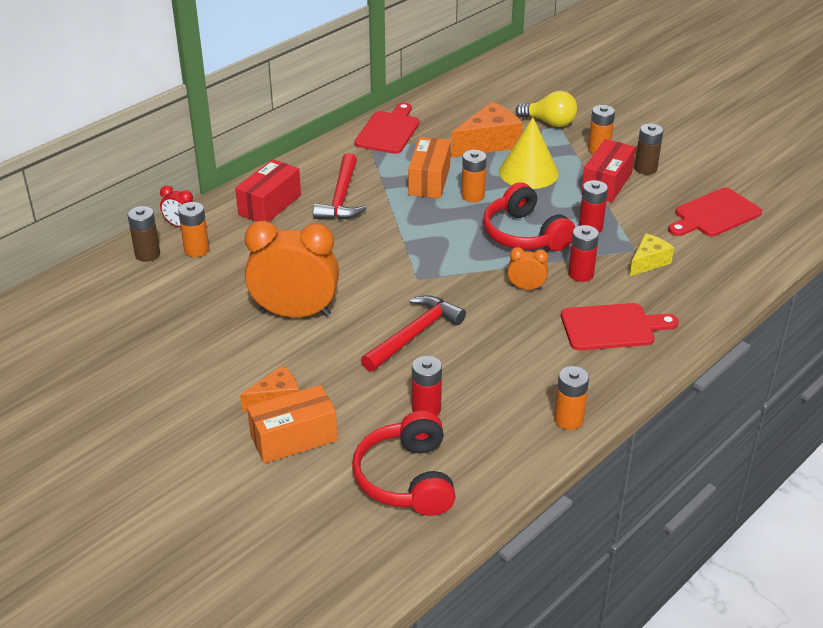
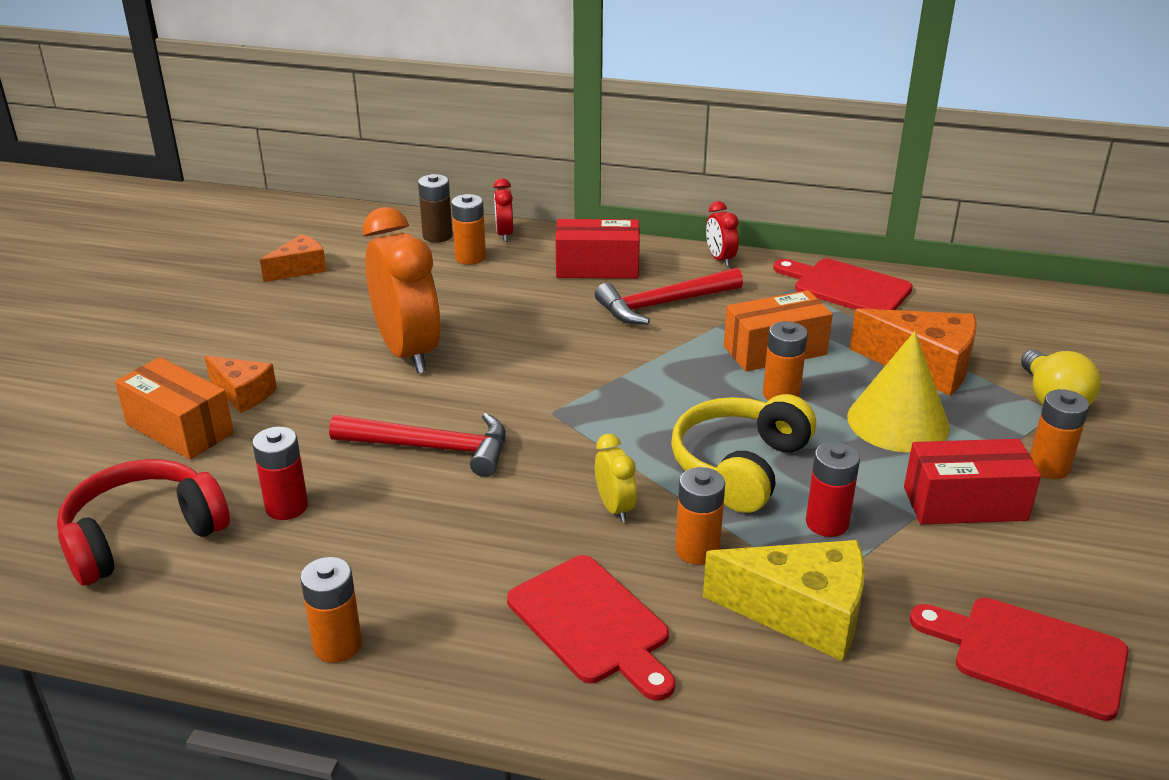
camera: 60 degrees right, 5 degrees down
red cutting board [354,103,420,154] -> red cutting board turned 135 degrees counterclockwise [774,259,913,310]
red headphones [483,182,575,251] -> yellow headphones [671,394,816,513]
orange clock [507,247,548,290] -> yellow clock [595,434,637,522]
red battery [568,225,599,282] -> orange battery [675,467,725,565]
yellow cheese [630,233,674,276] -> yellow cheese [703,540,865,661], size x1.66
brown battery [635,123,663,175] -> none
none -> orange cheese [260,234,327,282]
none -> red clock [706,201,739,267]

